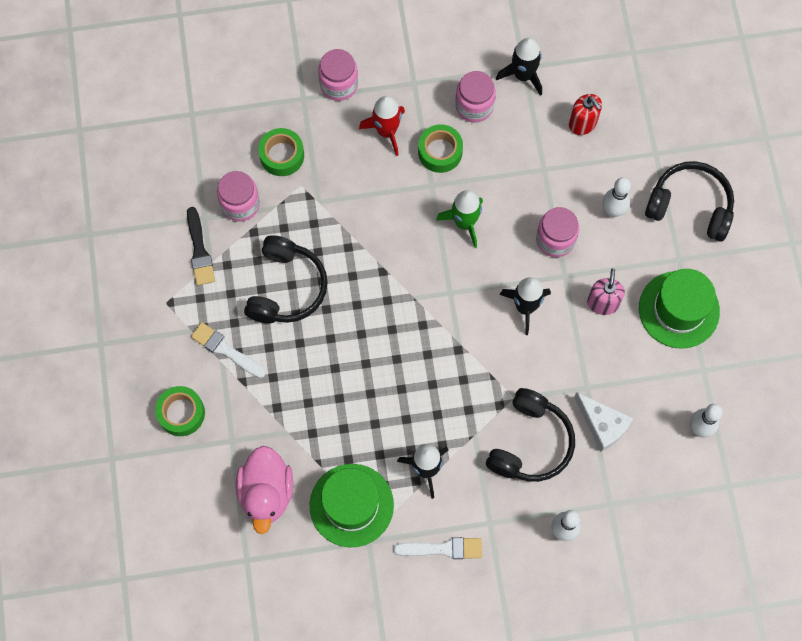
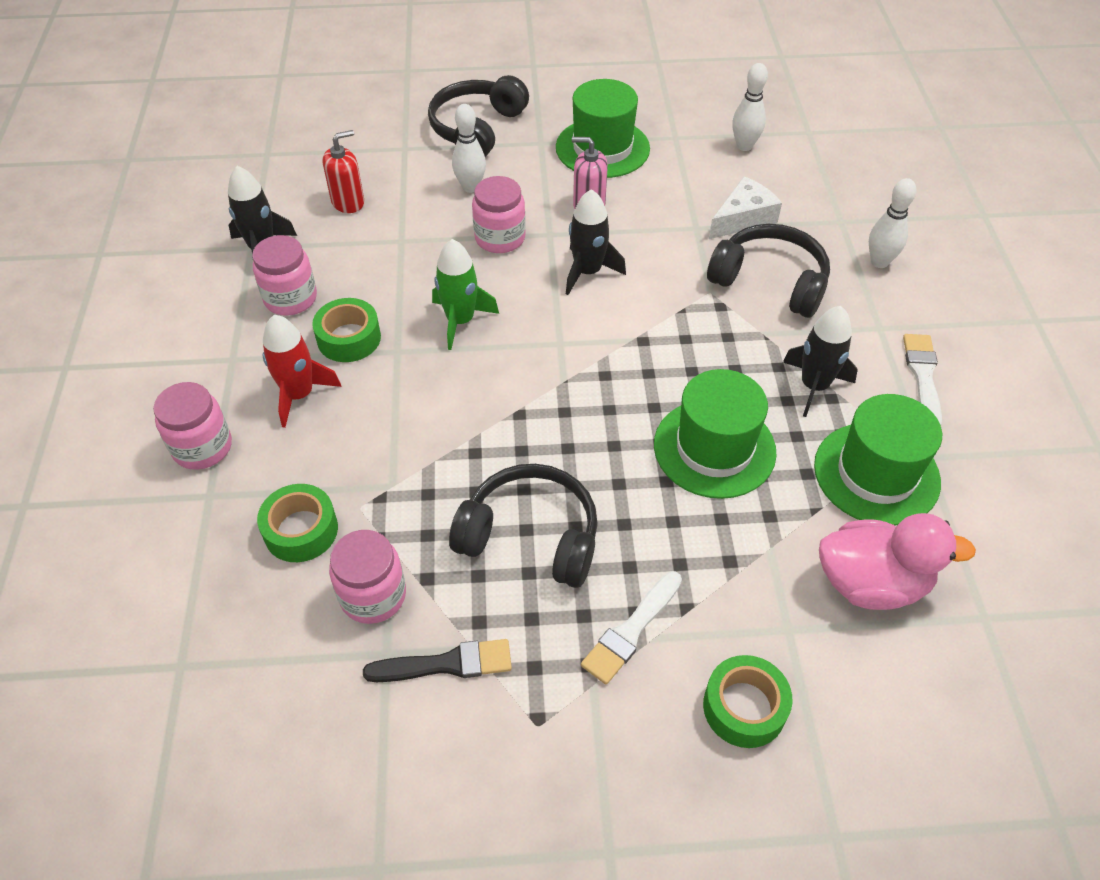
camera: 85 degrees left, 20 degrees down
none -> green hat [654,369,776,499]

